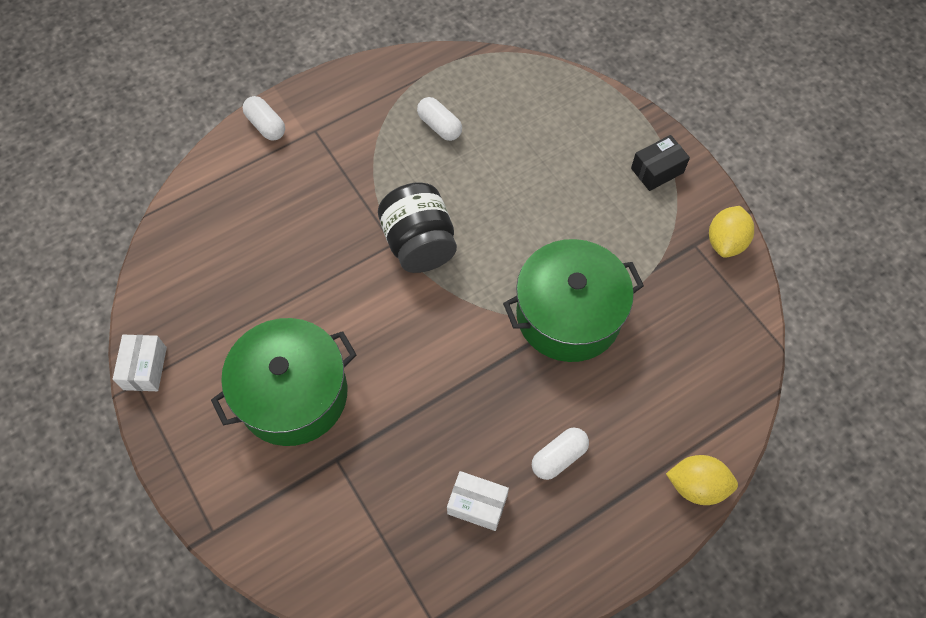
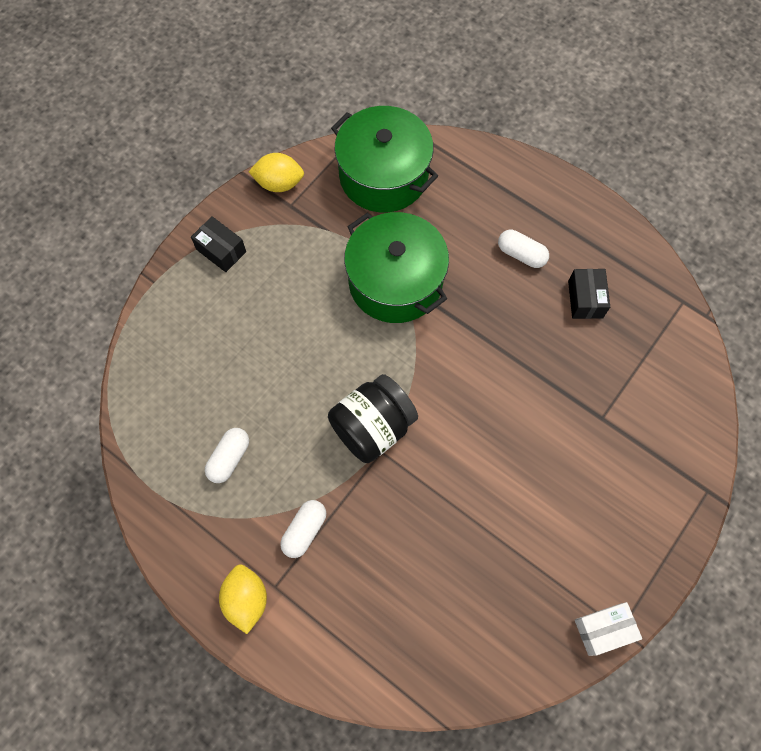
camera: 110 degrees left, 5 degrees up
green pot [211,318,357,446] -> green pot moved to [331,106,438,212]
white capsule [242,96,285,141] -> white capsule moved to [280,500,326,558]
white box [447,471,509,531] -> black box [568,269,610,319]
yellow lemon [666,455,738,505] -> yellow lemon moved to [219,564,267,634]

